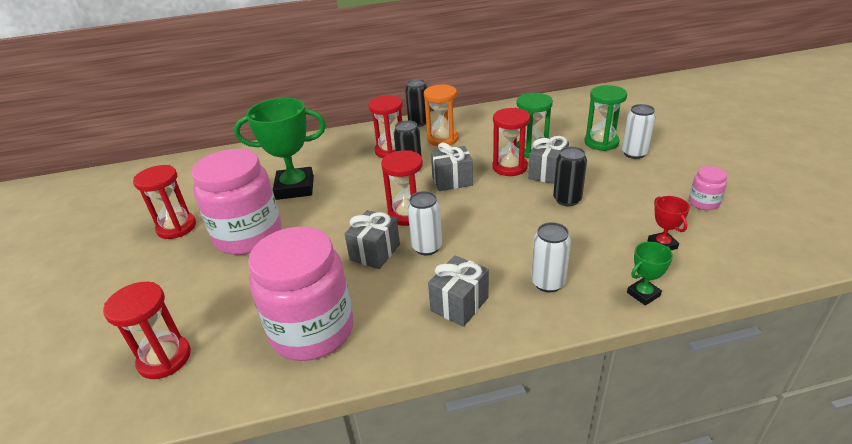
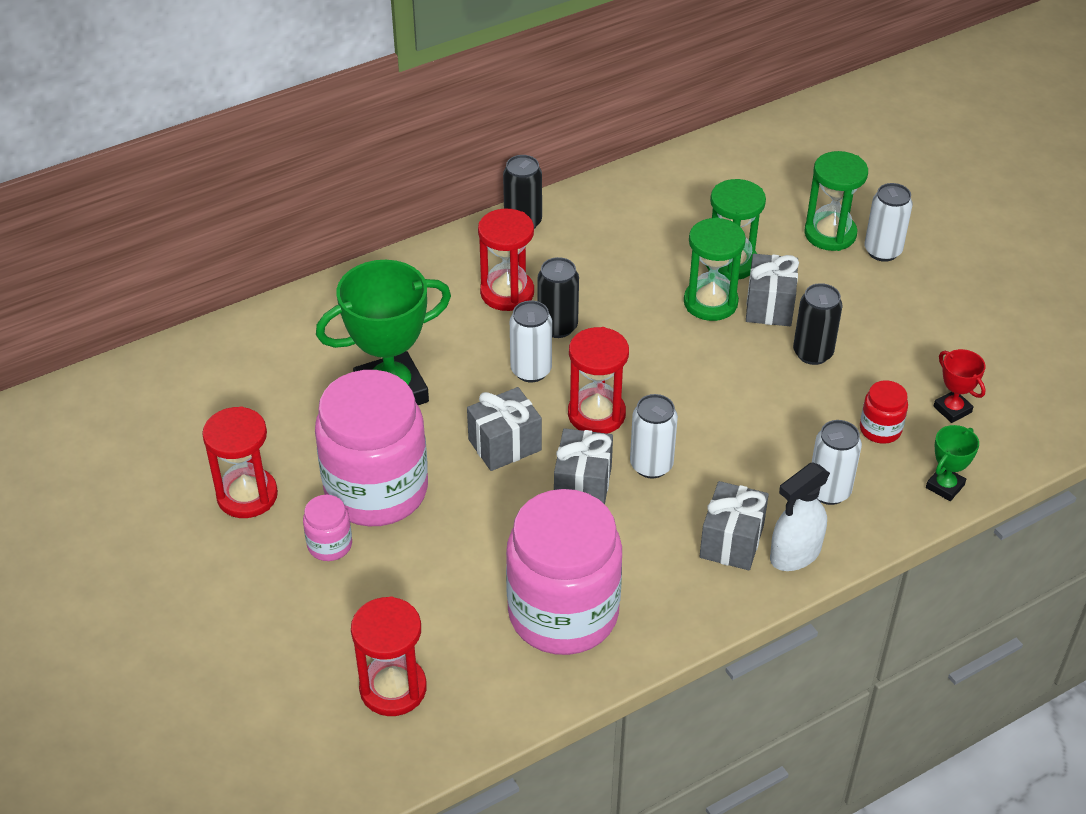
camera: 20 degrees left, 10 degrees up
orange hourglass [424,84,459,146] -> none
grey gift [431,142,473,191] -> grey gift moved to [467,387,542,471]
red hourglass [492,108,530,176] -> green hourglass [684,217,746,321]
pink jar [689,166,727,210] -> pink jar moved to [303,495,352,561]
none -> white can [510,301,552,382]
none -> white spray bottle [770,462,830,571]
none -> red jar [860,380,908,444]

